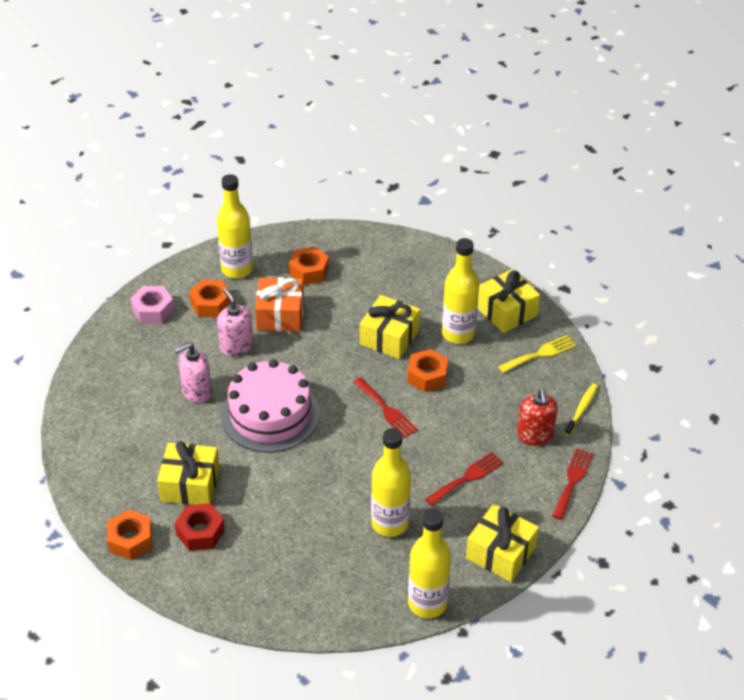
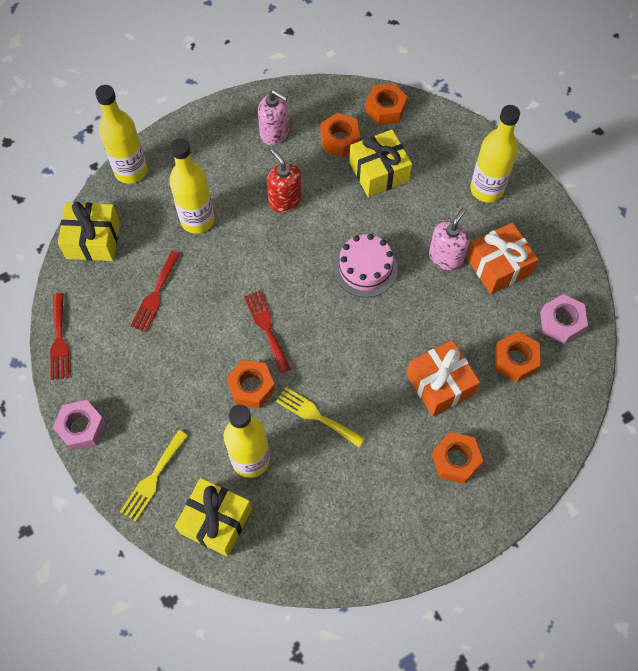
camera: 150 degrees right, 20 degrees up
red nut [175,503,225,551] -> orange nut [320,113,360,157]
yellow bottle [217,174,253,279] -> yellow bottle moved to [470,105,520,202]
pink soap dispenser [217,288,253,356] -> pink soap dispenser moved to [258,90,289,145]
pink cake [221,359,319,452] -> pink cake [333,234,398,297], size x0.65
red fork [353,377,418,438] -> red fork turned 45 degrees clockwise [244,290,290,373]
yellow gift [360,295,420,359] -> yellow fork [276,387,365,447]
red soap dispenser [517,388,558,446] -> red soap dispenser moved to [267,149,302,213]
yellow toothbrush [565,384,598,436] -> pink nut [52,400,106,451]
none -> orange gift [466,222,539,294]

